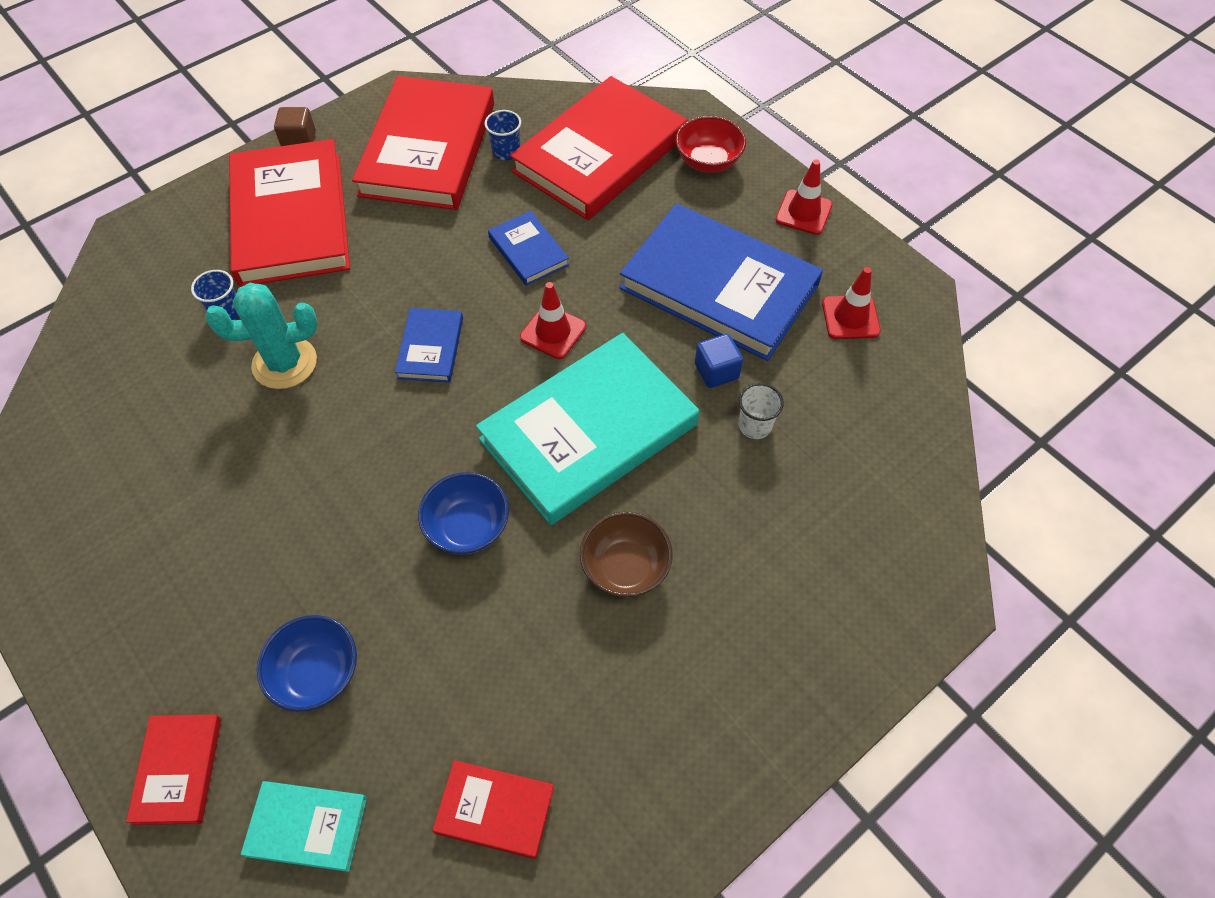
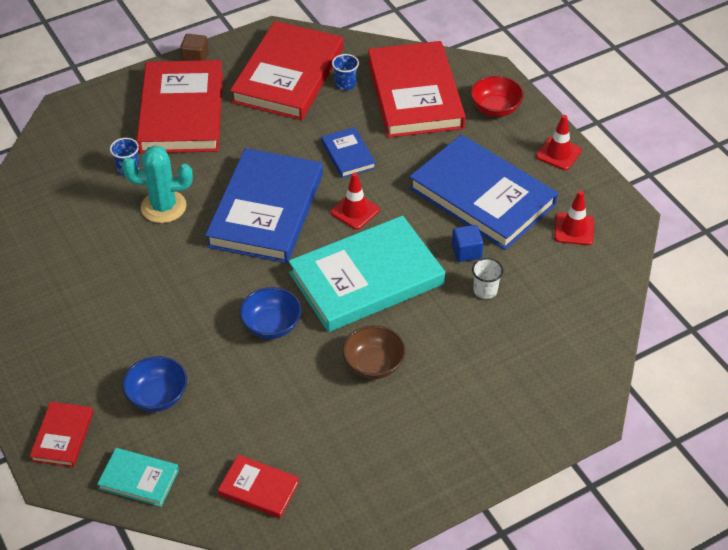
camera: 10 degrees right, 10 degrees down
blue book [395,308,463,383] -> blue book [205,148,323,263], size x2.17
red book [510,76,687,220] -> red book turned 60 degrees counterclockwise [368,41,466,138]

